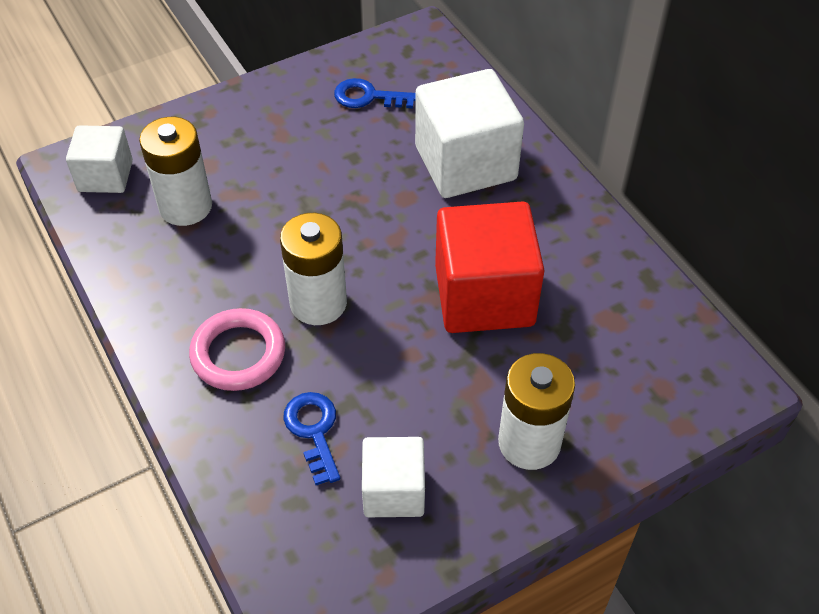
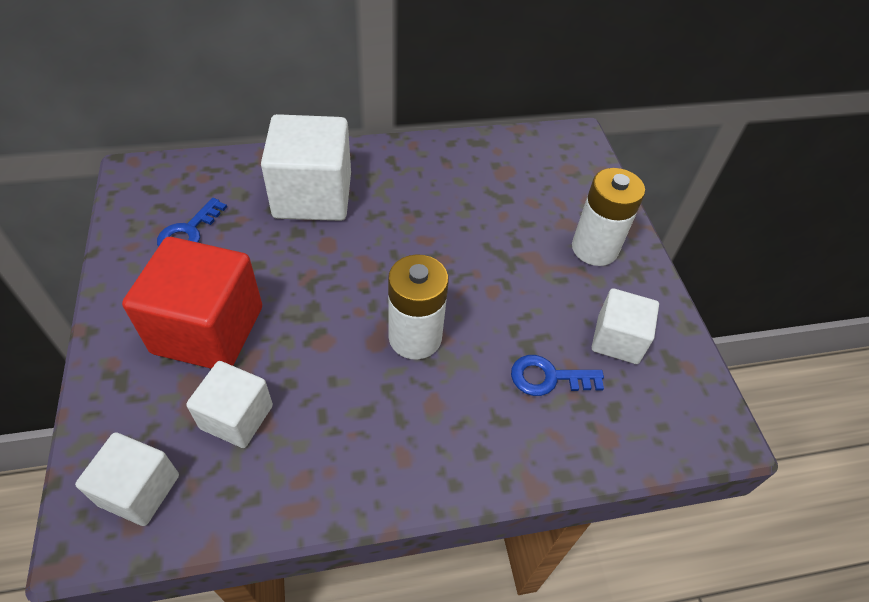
camera: 75 degrees left, 0 degrees up
white battery [139,117,212,226] -> white cube [186,361,273,448]
pink ring [189,308,285,391] -> none
red cube [435,201,544,333] -> red cube moved to [122,237,262,369]

